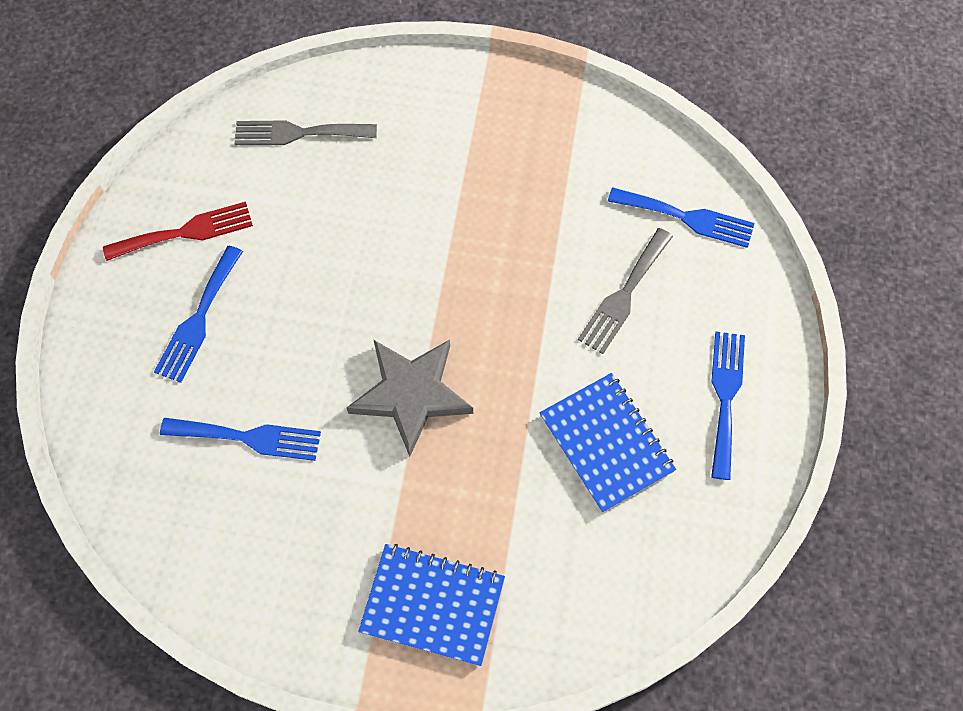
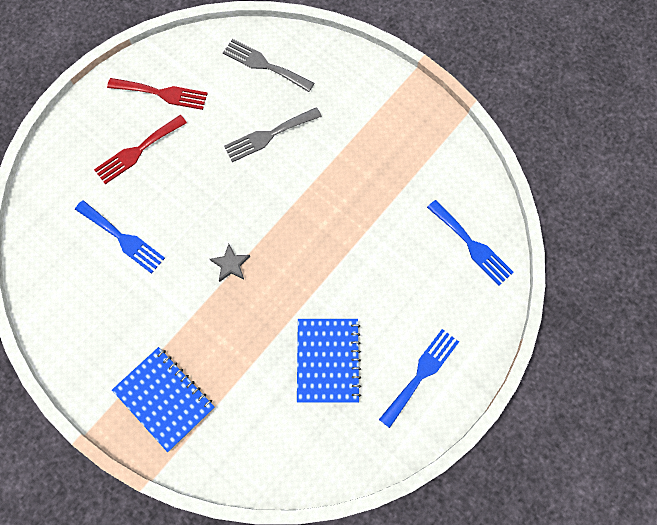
camera: 30 degrees right, 5 degrees up
blue fork [154,245,243,383] -> red fork [94,115,187,184]
grey star [347,340,473,457] -> grey star [210,244,250,282], size x0.47
grey fork [578,228,673,354] -> grey fork moved to [224,107,322,162]

